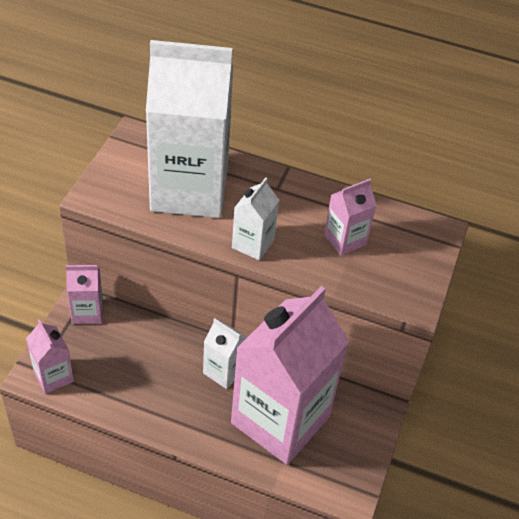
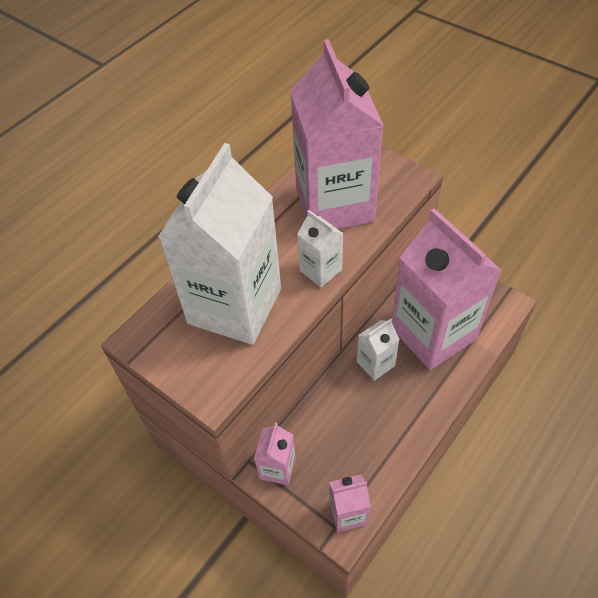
camera: 65 degrees left, 5 degrees up
pink carton [324,179,377,256] -> pink carton [290,39,384,229], size x2.29

